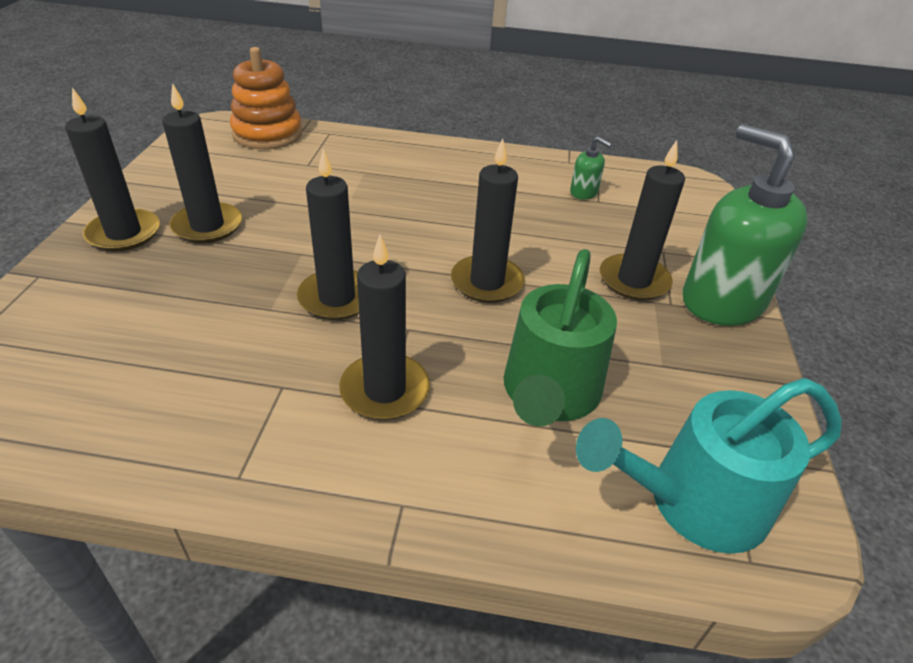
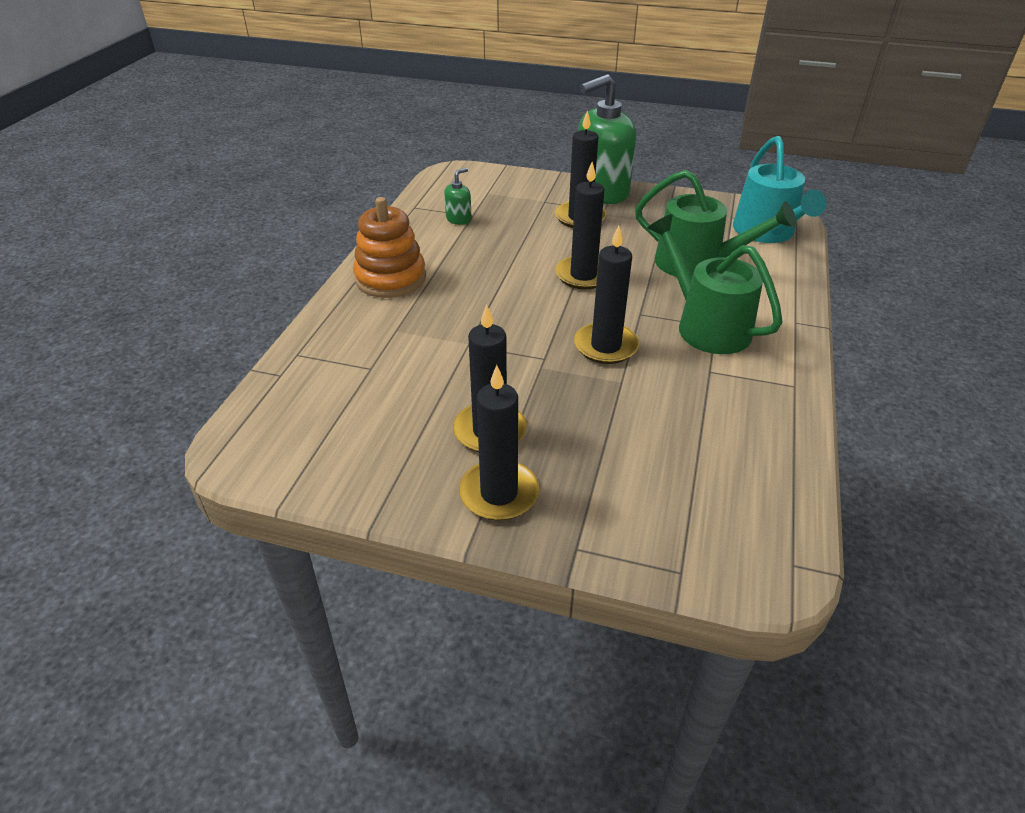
camera: 80 degrees left, 0 degrees up
orange stacking toy [230,47,303,149] -> orange stacking toy moved to [353,197,426,298]
black candle [339,235,430,420] -> green watering can [647,214,782,354]

